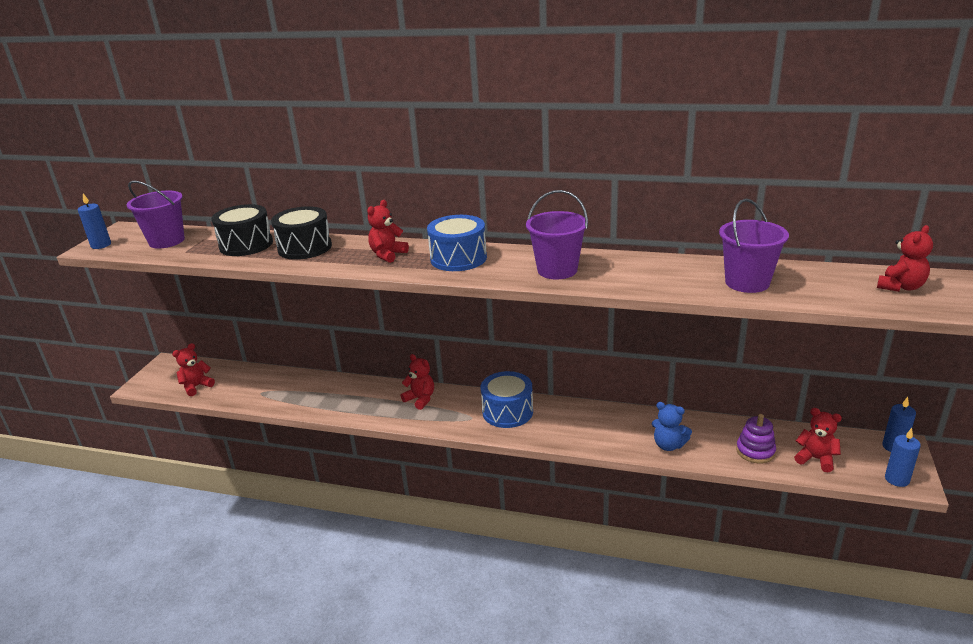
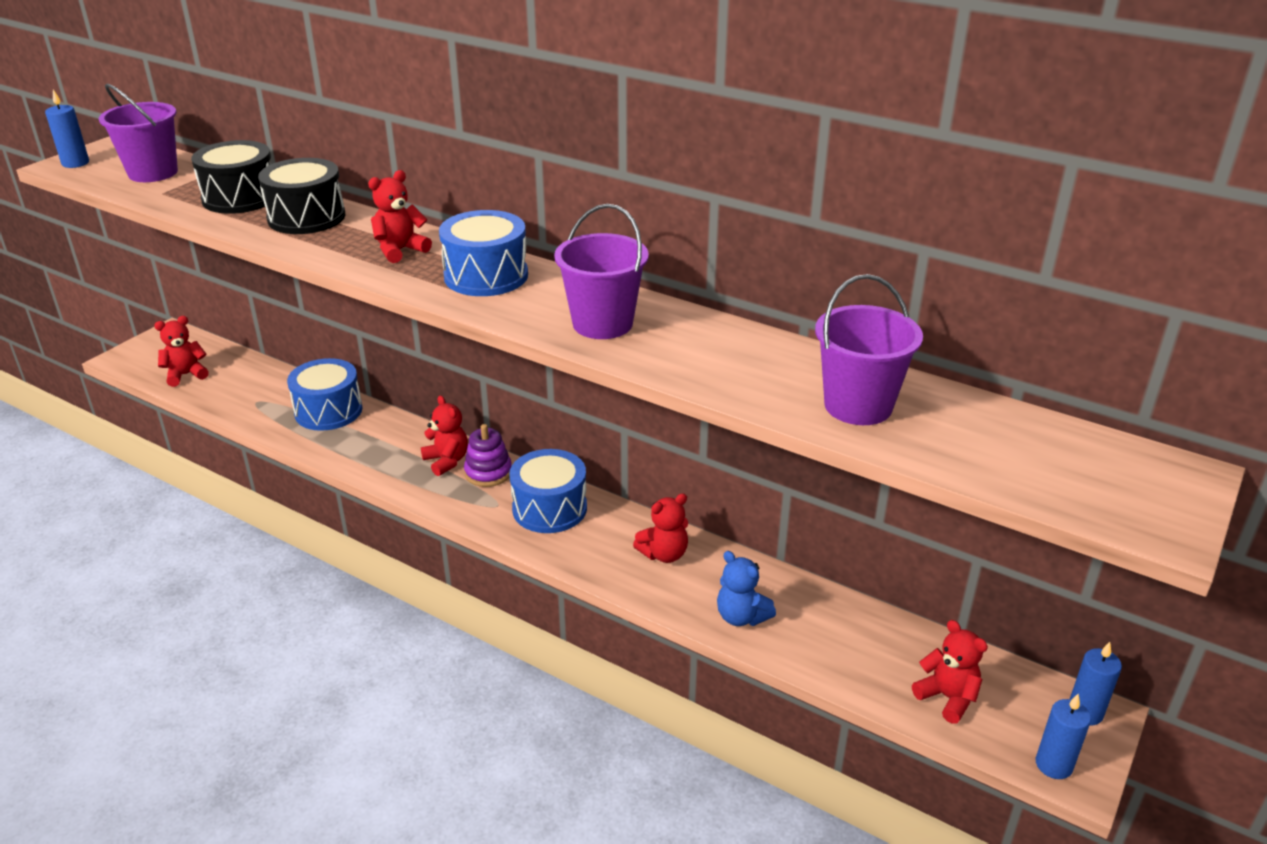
camera: 15 degrees right, 5 degrees up
purple stacking toy [736,414,776,463] -> purple stacking toy moved to [464,424,512,487]
red teddy bear [877,225,933,292] -> red teddy bear moved to [633,493,688,563]
none -> blue drum [287,358,362,431]

